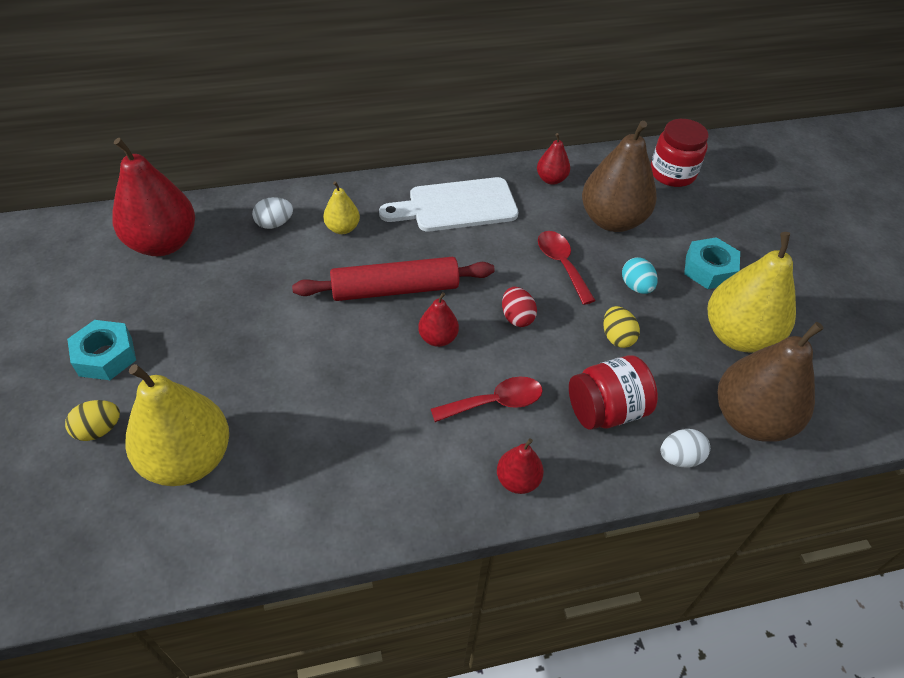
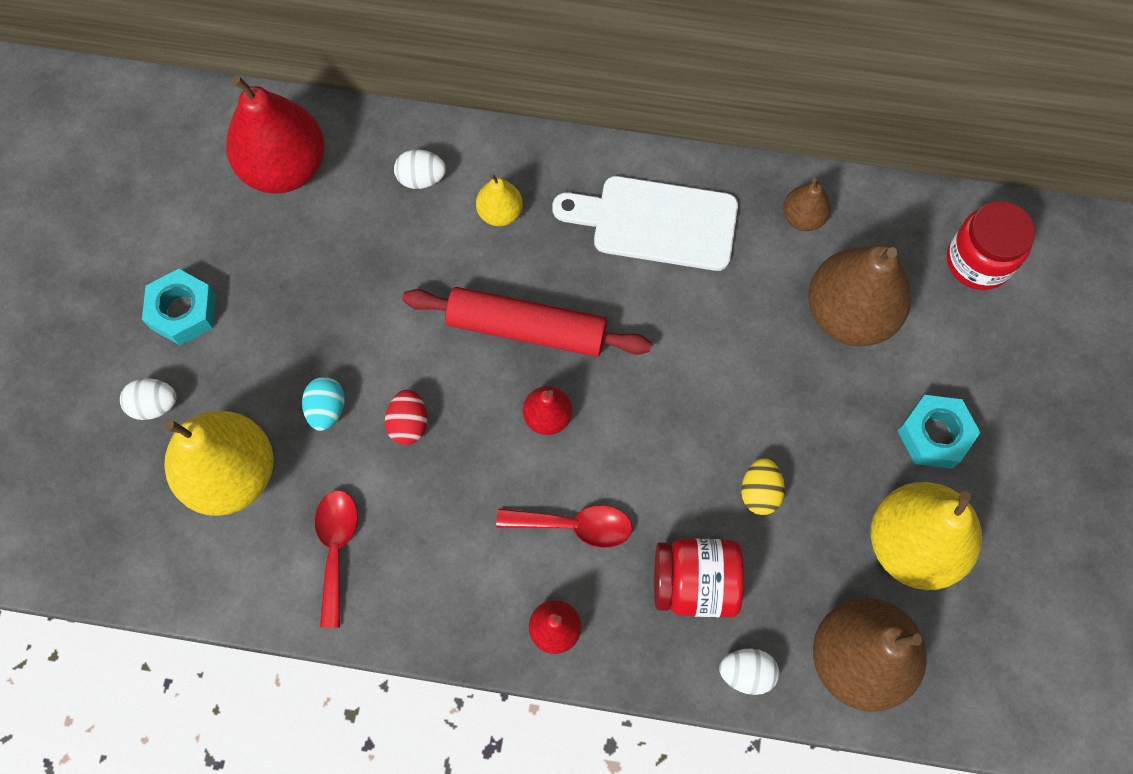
camera: 25 degrees right, 20 degrees up
yellow egg [65,400,120,441] -> white egg [120,378,177,420]
red egg [502,287,537,327] -> red egg moved to [385,389,427,445]
red pear [537,133,570,185] -> brown pear [783,178,831,231]
red spoon [538,231,596,305] -> red spoon moved to [315,490,358,628]
turquoise egg [622,257,658,294] -> turquoise egg moved to [302,377,345,431]

